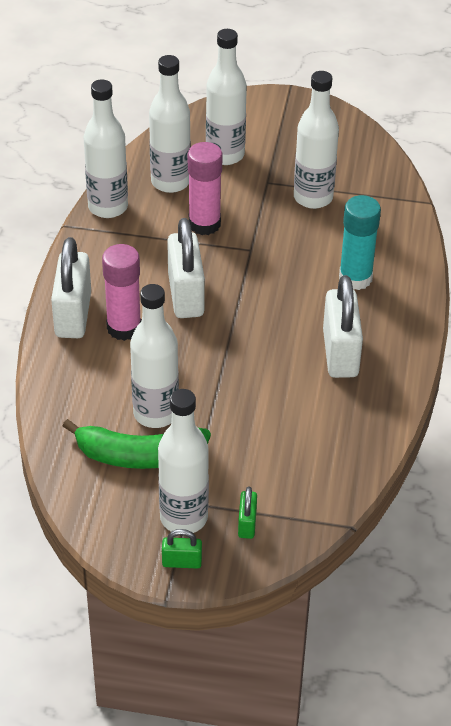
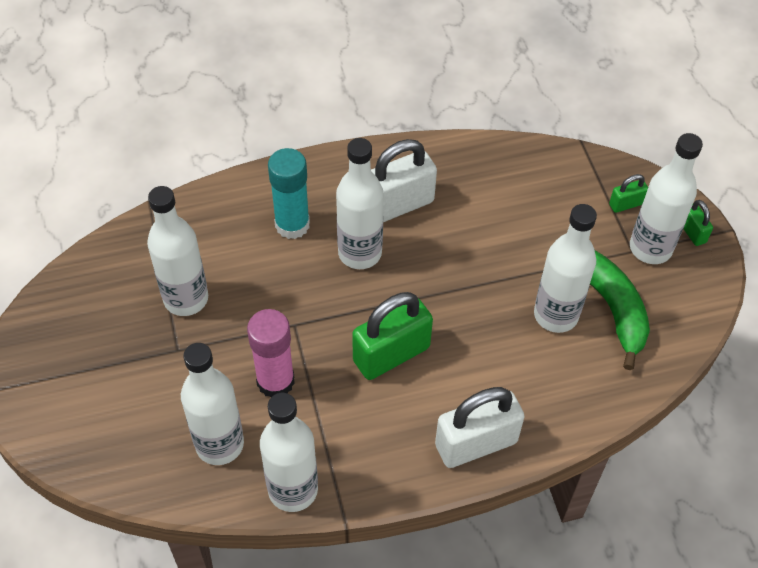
camera: 115 degrees left, 10 degrees up
pink glue stick [102,244,141,341] -> none
white padlock [167,218,205,318] -> green padlock [352,292,433,380]
white bottle [206,29,247,165] -> white bottle moved to [336,138,384,269]

